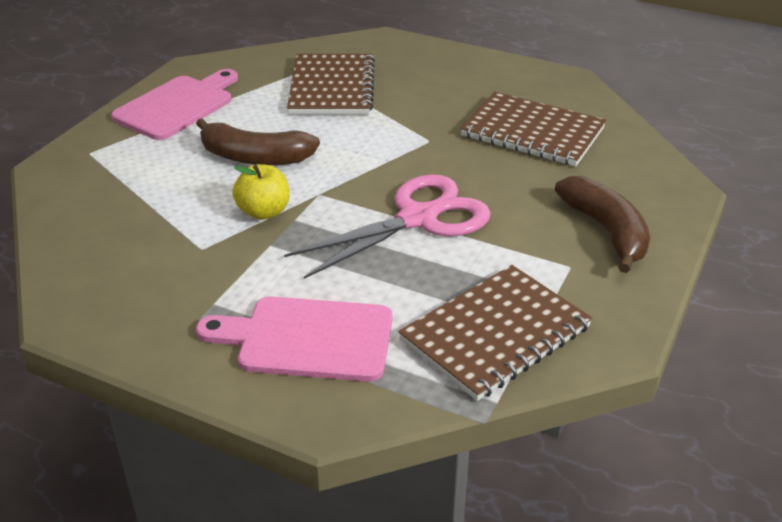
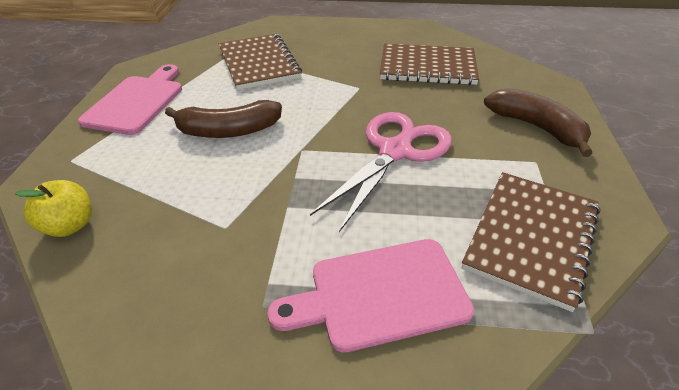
camera: 20 degrees left, 5 degrees up
yellow apple [233,164,290,220] -> yellow apple moved to [15,180,92,237]

